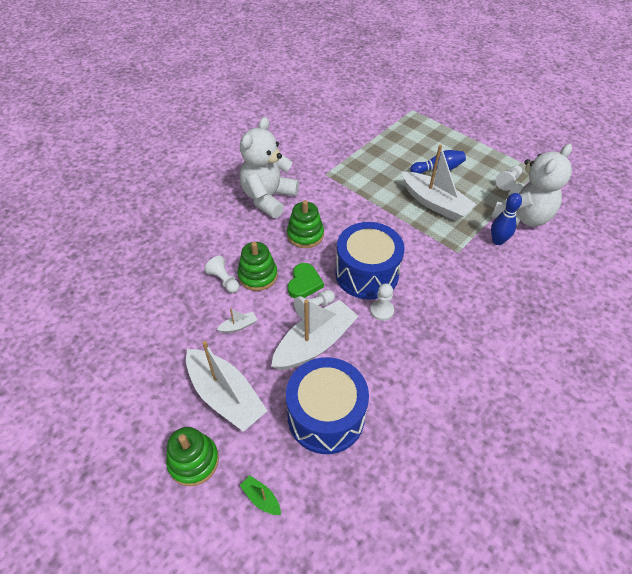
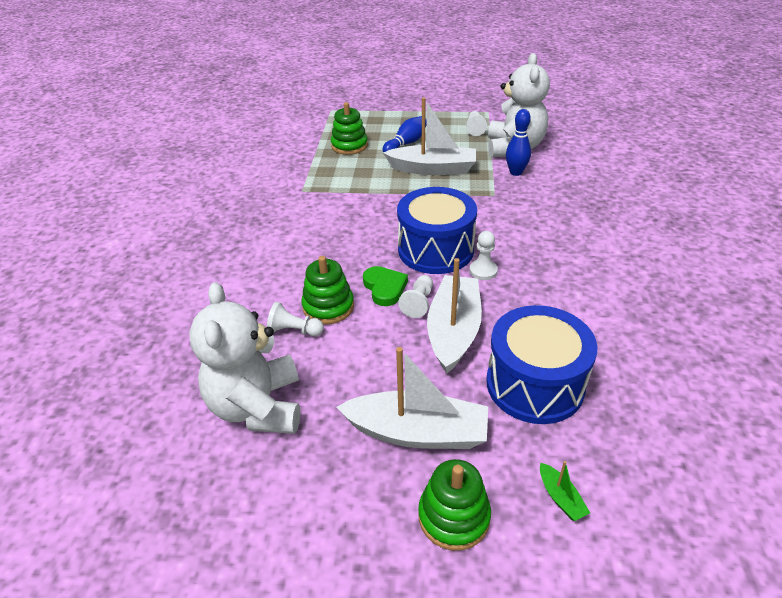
camera: 35 degrees left, 10 degrees down
white boat [217,308,257,333] -> none
white teddy bear [240,117,299,218] -> white teddy bear moved to [189,282,300,434]
green boat [240,475,281,515] -> green boat turned 120 degrees counterclockwise [540,461,590,521]
green stacking toy [287,200,324,248] -> green stacking toy moved to [331,102,368,155]

